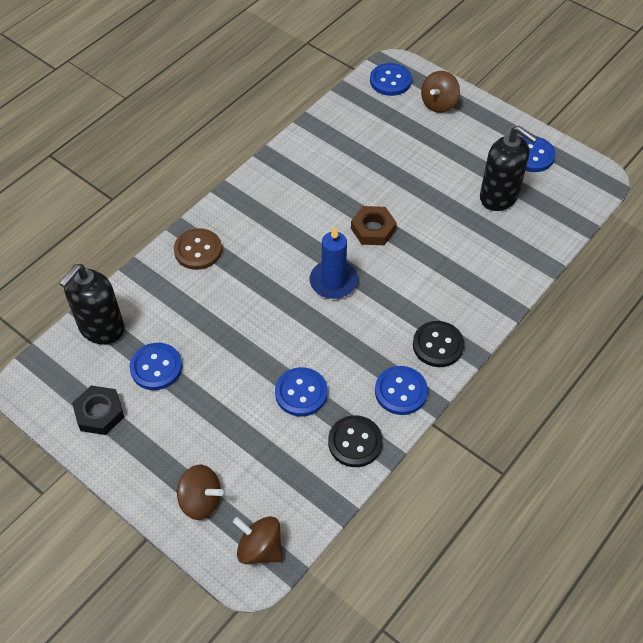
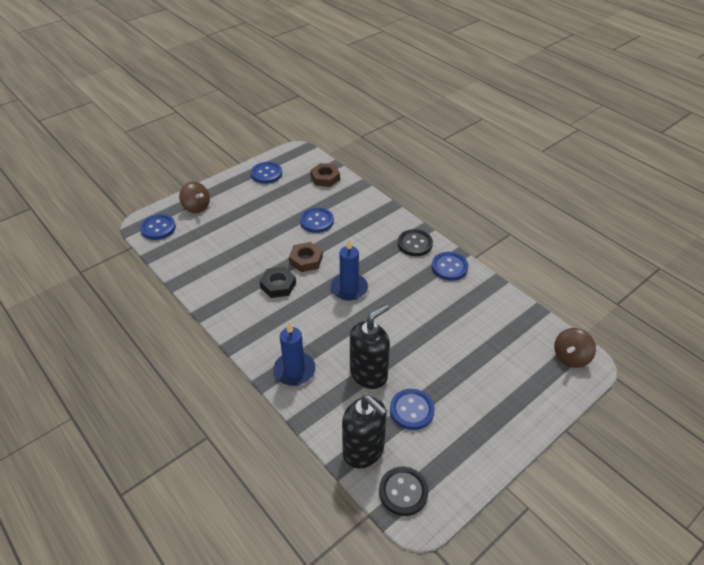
camera: 80 degrees left, 10 degrees down
black nut [72,386,124,435] -> black nut moved to [259,267,296,298]
brown button [174,228,222,270] -> blue candle [273,322,315,386]
brown spinning top [176,465,223,520] -> none
blue button [275,367,328,416] -> blue button moved to [300,208,334,233]
black button [328,415,383,467] -> black button moved to [379,467,429,516]
black soap dispenser [480,126,538,211] -> black soap dispenser moved to [350,304,390,389]
none -> brown nut [310,163,340,187]

